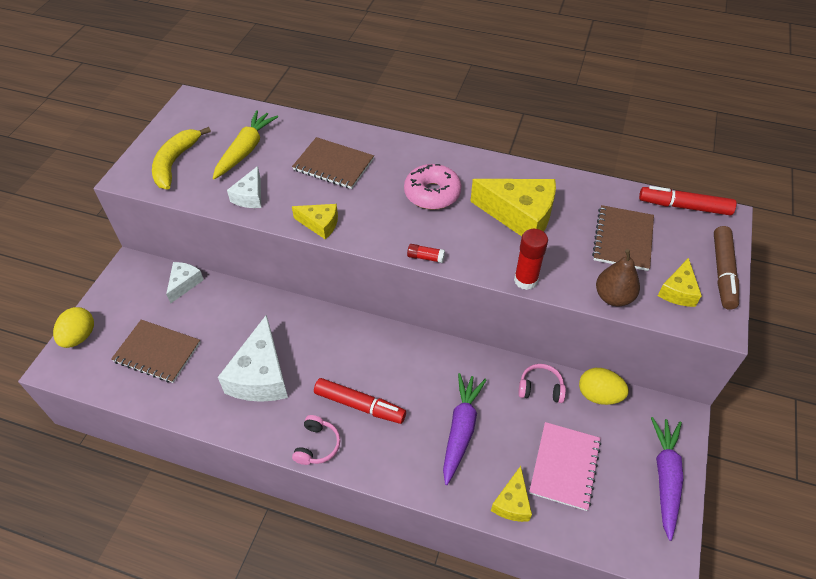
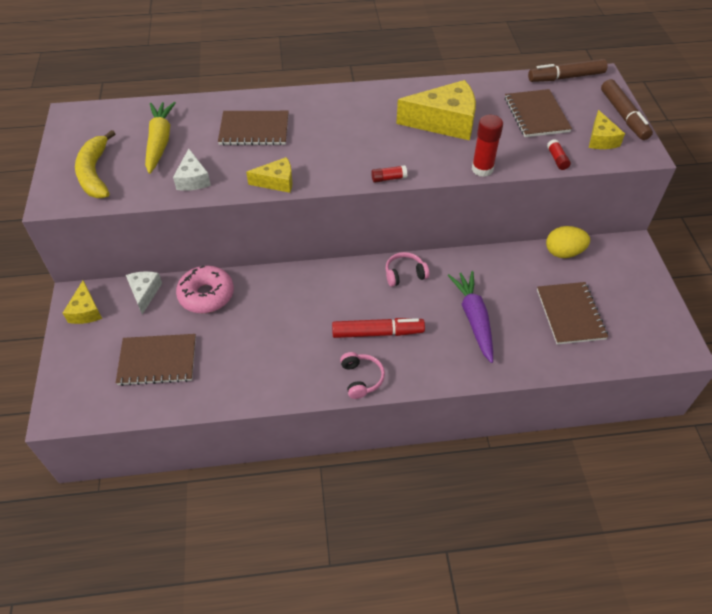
camera: 25 degrees left, 0 degrees up
yellow egg [53,307,94,348] -> none
white cheese [218,315,288,402] -> none
pink donut [404,164,462,210] -> pink donut moved to [176,266,234,313]
yellow cheese [491,466,532,522] -> yellow cheese moved to [63,280,102,324]
pink headphones [518,364,566,403] -> pink headphones moved to [385,252,429,287]
pink notebook [529,422,601,511] -> brown notebook [537,282,608,344]
brown pear [596,249,640,306] -> red glue stick [547,139,571,170]
red marker [639,186,736,216] -> brown marker [528,59,608,82]
purple carrot [651,417,683,541] -> none

